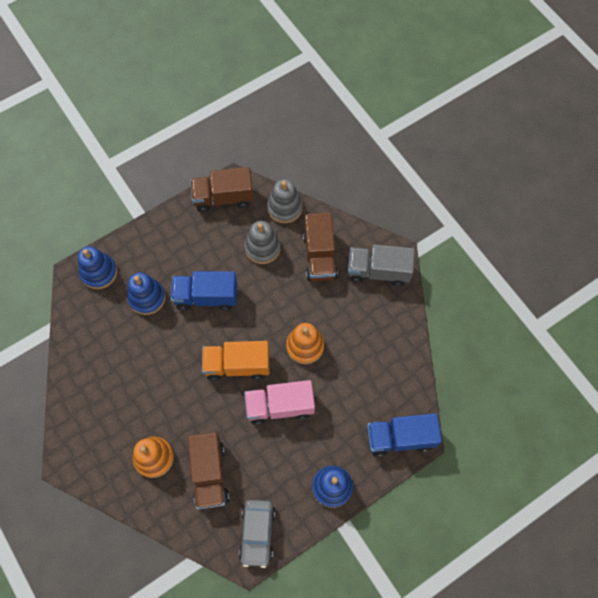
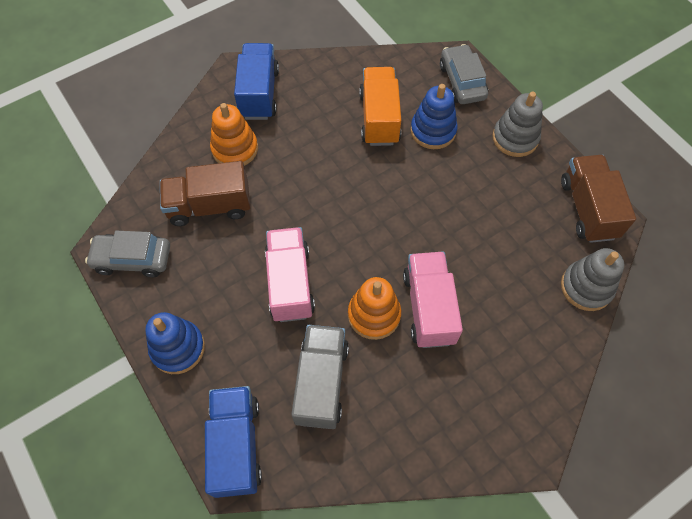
camera: 90 degrees right, 5 degrees down
blue stacking toy [78,246,117,289] -> grey car [440,44,488,104]
blue truck [171,271,237,311] -> blue truck moved to [234,43,279,120]
orange truck [202,341,269,381] -> orange truck moved to [359,67,401,146]
grey stacking toy [244,221,281,264] -> grey stacking toy moved to [493,92,543,157]
brown truck [303,213,338,282] -> none
grey truck [348,245,415,287] -> grey truck moved to [291,325,349,429]
none -> pink truck [403,252,463,348]

